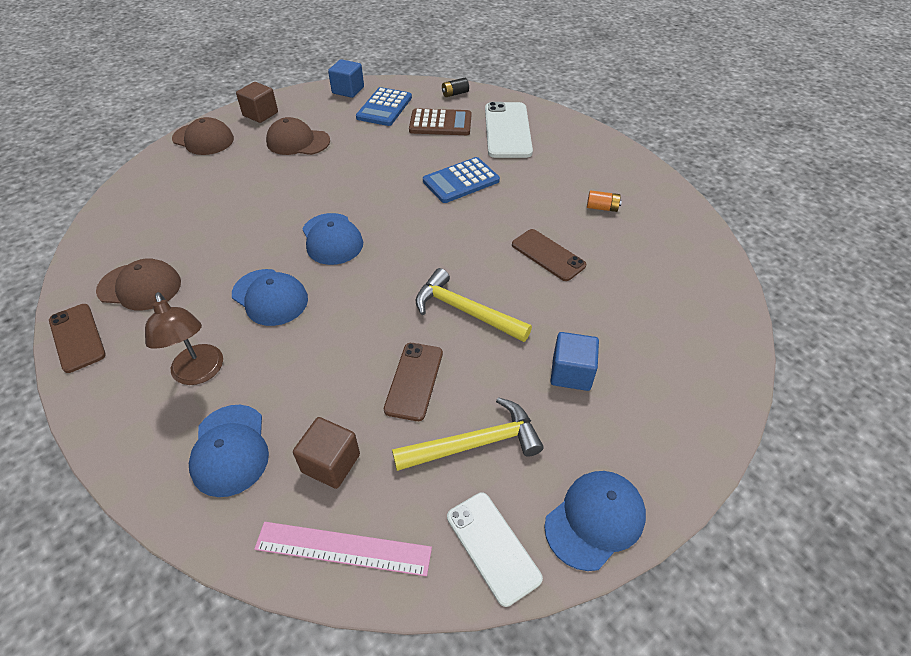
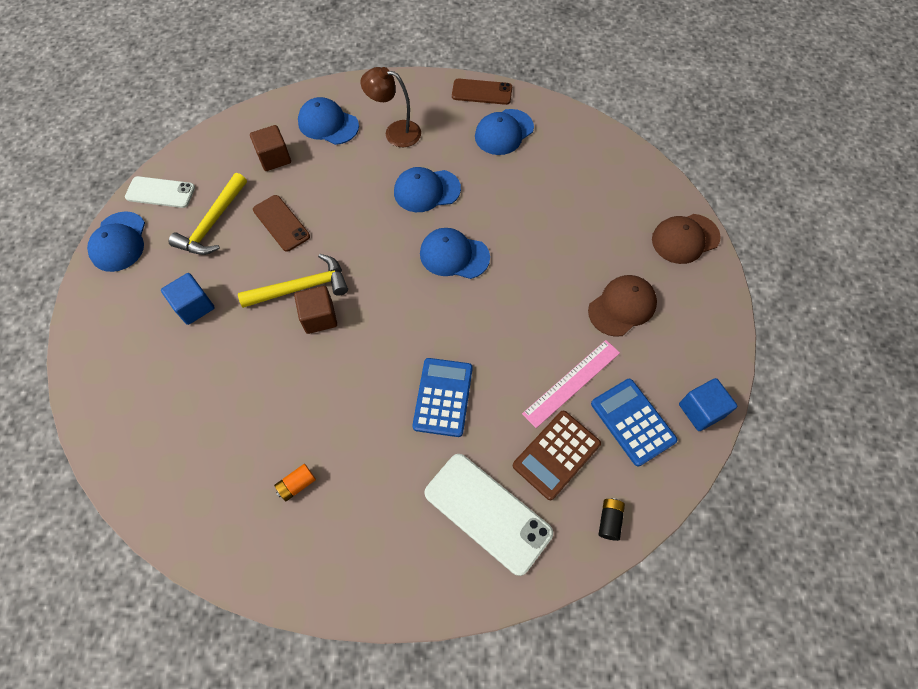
camera: 130 degrees right, 15 degrees up
brown cap [96,258,181,310] -> blue cap [475,109,534,155]
brown cube [236,82,278,123] -> brown cube moved to [294,286,337,334]
pink ruler [254,522,432,576] -> pink ruler moved to [522,340,620,428]
brown phone [512,229,586,281] -> none

